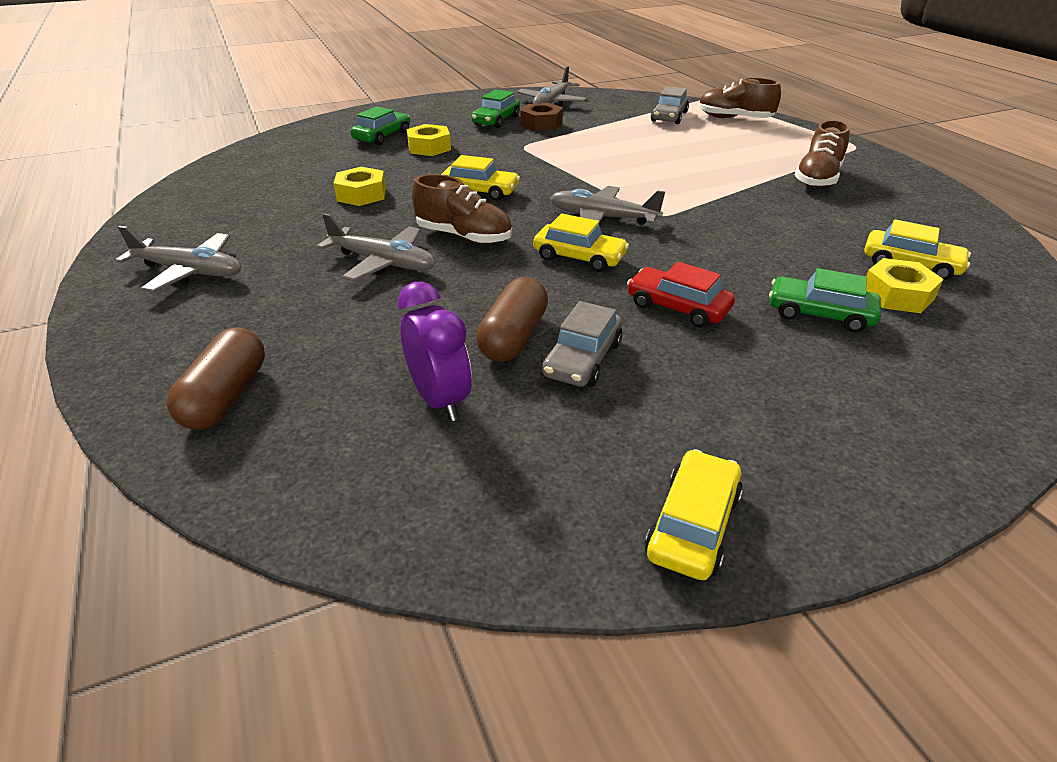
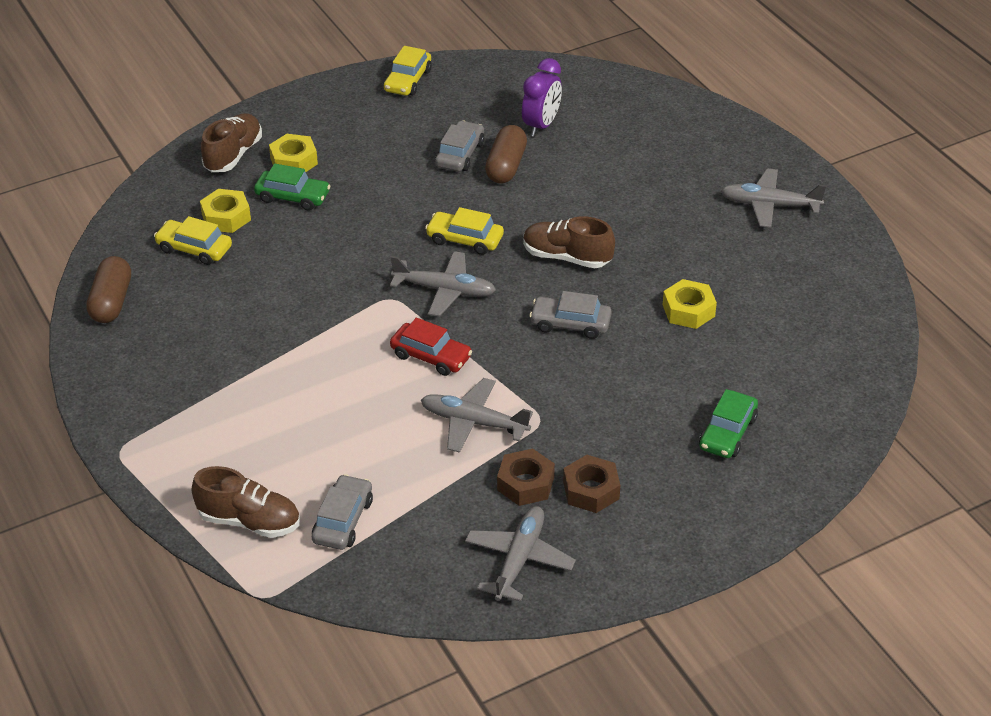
camera: 175 degrees right, 5 degrees up
brown capsule [167,328,265,430] -> brown capsule moved to [86,256,131,323]
grey plane [317,213,436,282] -> grey plane moved to [421,378,533,453]
purple clock [397,281,472,421] -> purple clock turned 120 degrees counterclockwise [522,58,562,137]
yellow nut [407,124,451,156] -> yellow nut moved to [269,134,318,172]
yellow car [442,155,520,201] -> grey car [529,291,612,339]
green car [471,89,520,128] -> brown nut [563,455,620,513]
red car [627,262,735,328] -> red car moved to [390,318,472,376]
brown shoe [795,120,850,188] -> brown shoe moved to [201,113,262,172]

